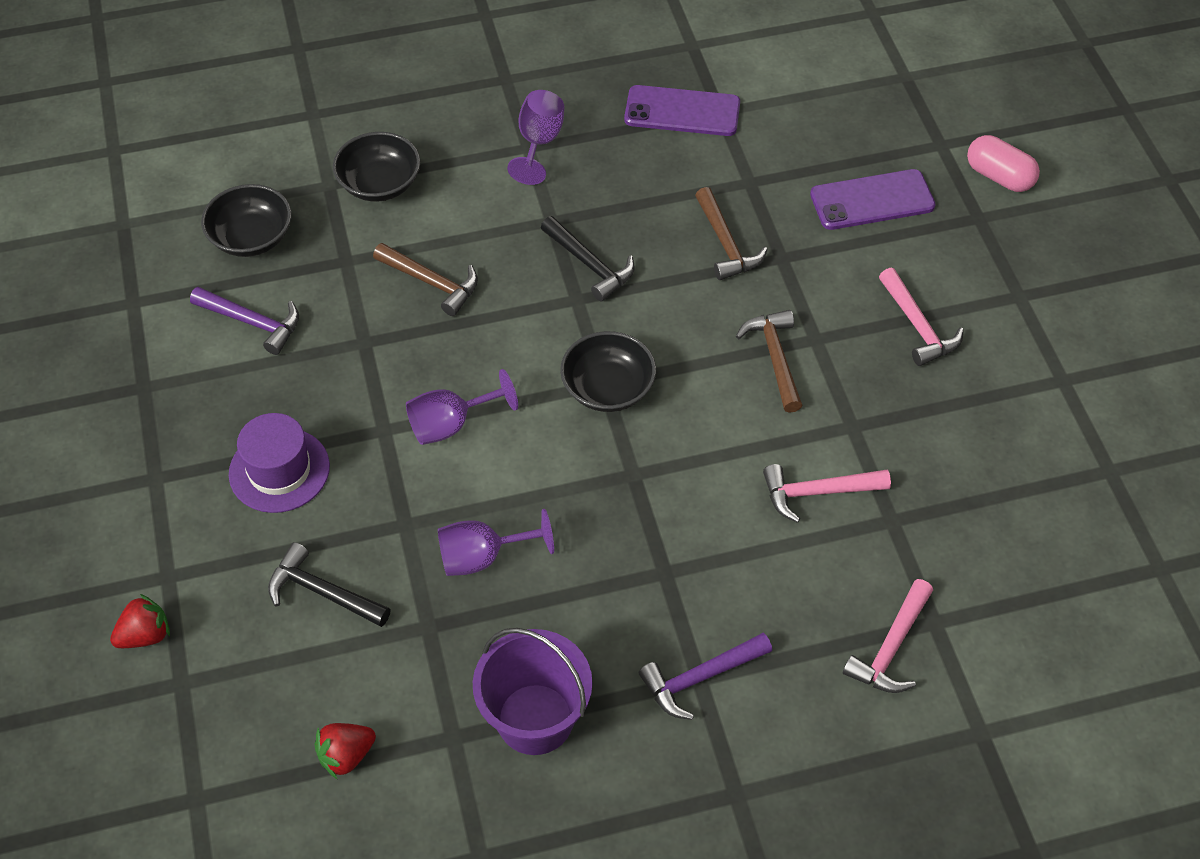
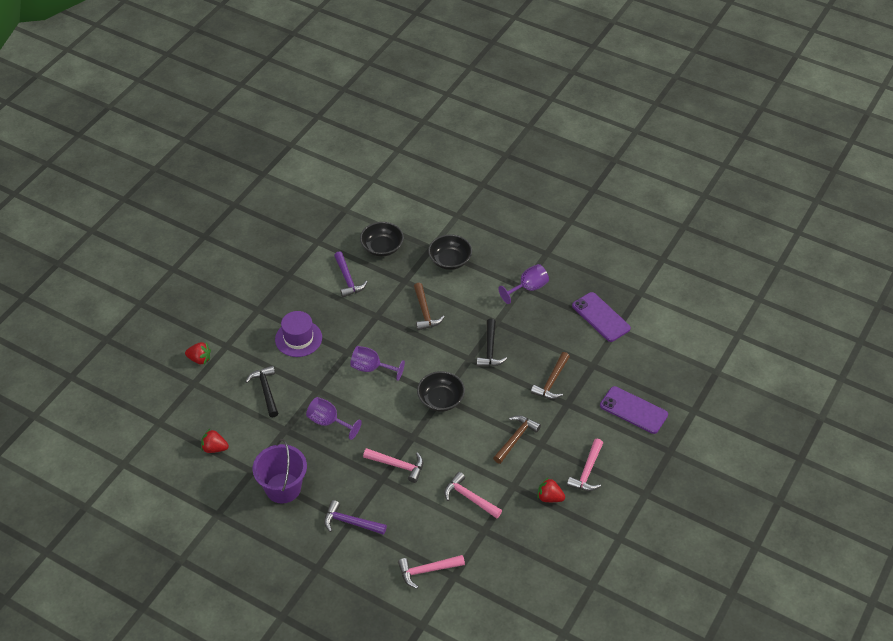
camera: 45 degrees right, 5 degrees down
pink capsule [967,135,1040,192] -> none
none -> pink hammer [363,448,423,483]
none -> red strawberry [537,477,565,502]

